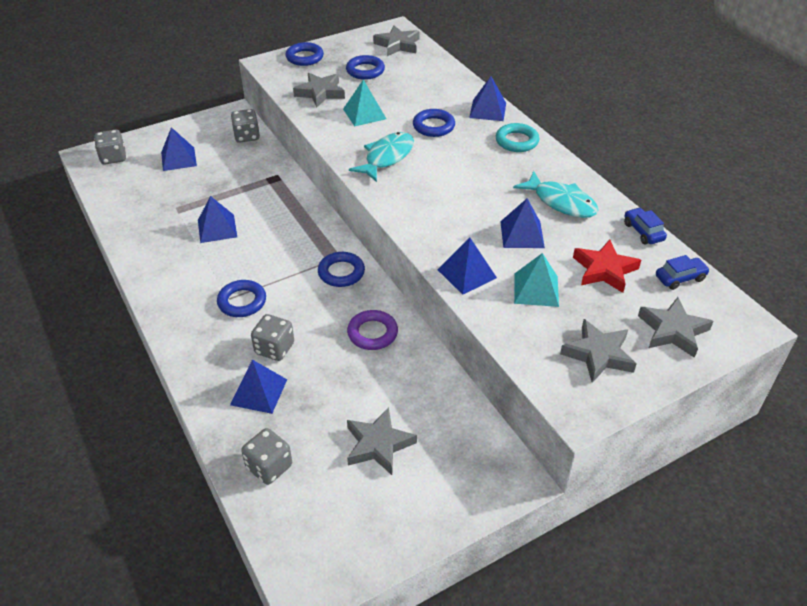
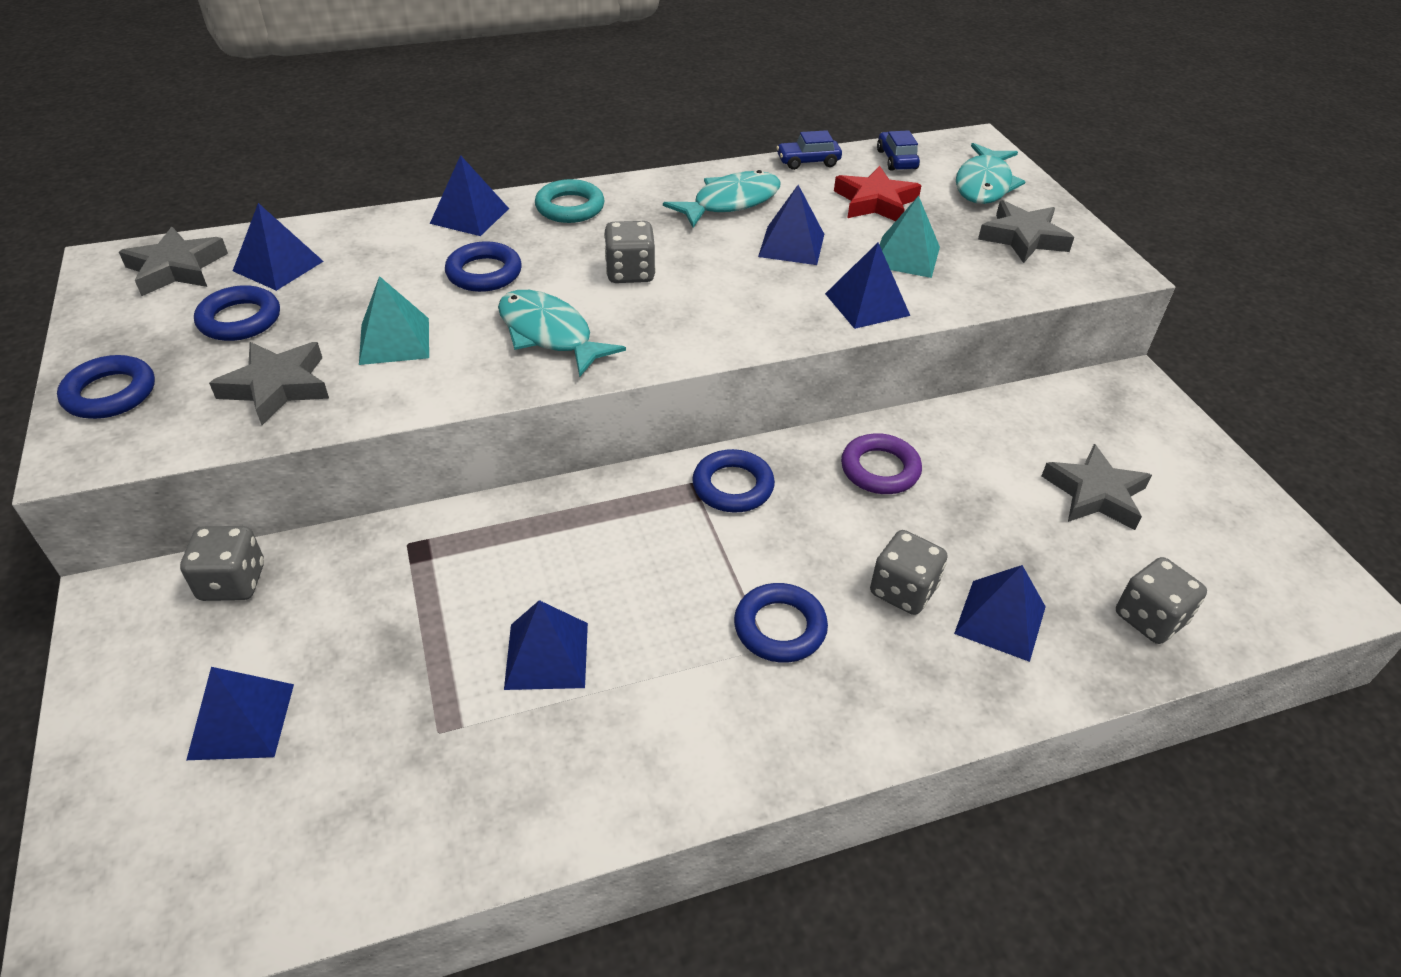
camera: 80 degrees left, 0 degrees up
grey dice [94,129,126,165] -> grey dice moved to [604,221,656,283]
grey star [638,297,714,358] -> turquoise fish [956,143,1026,204]
none -> blue pyramid [233,203,324,291]

